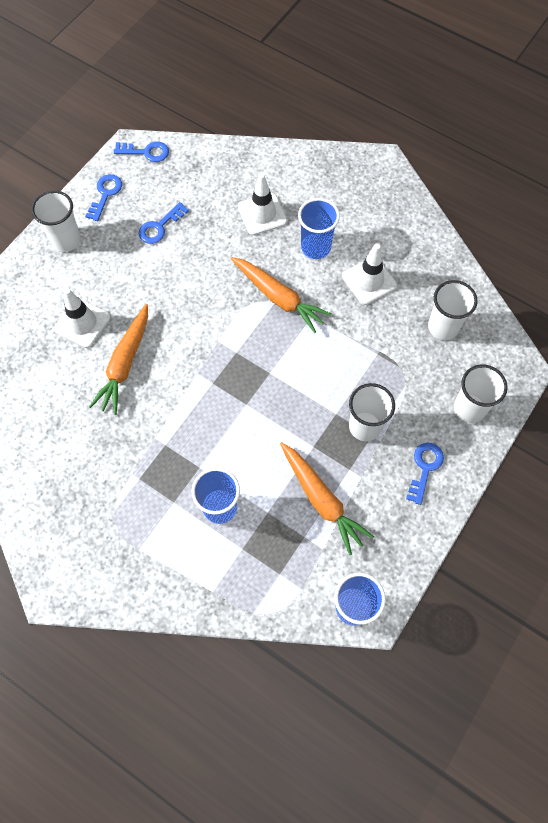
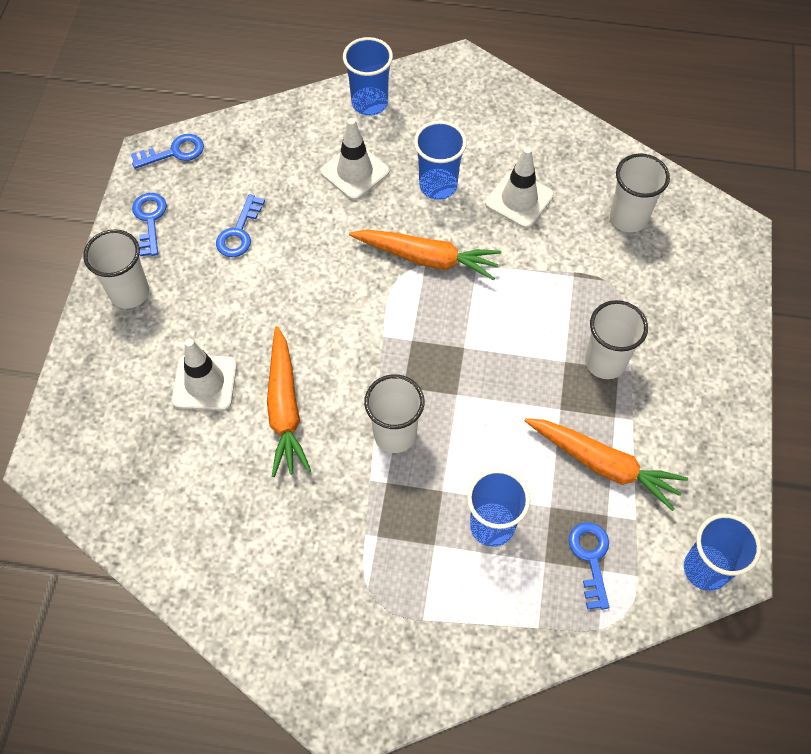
camera: 25 degrees left, 5 degrees down
blue key [406,443,444,505] -> blue key moved to [569,522,609,610]
white cup [454,365,508,423] -> white cup moved to [364,374,425,453]
none -> blue cup [343,37,393,116]

